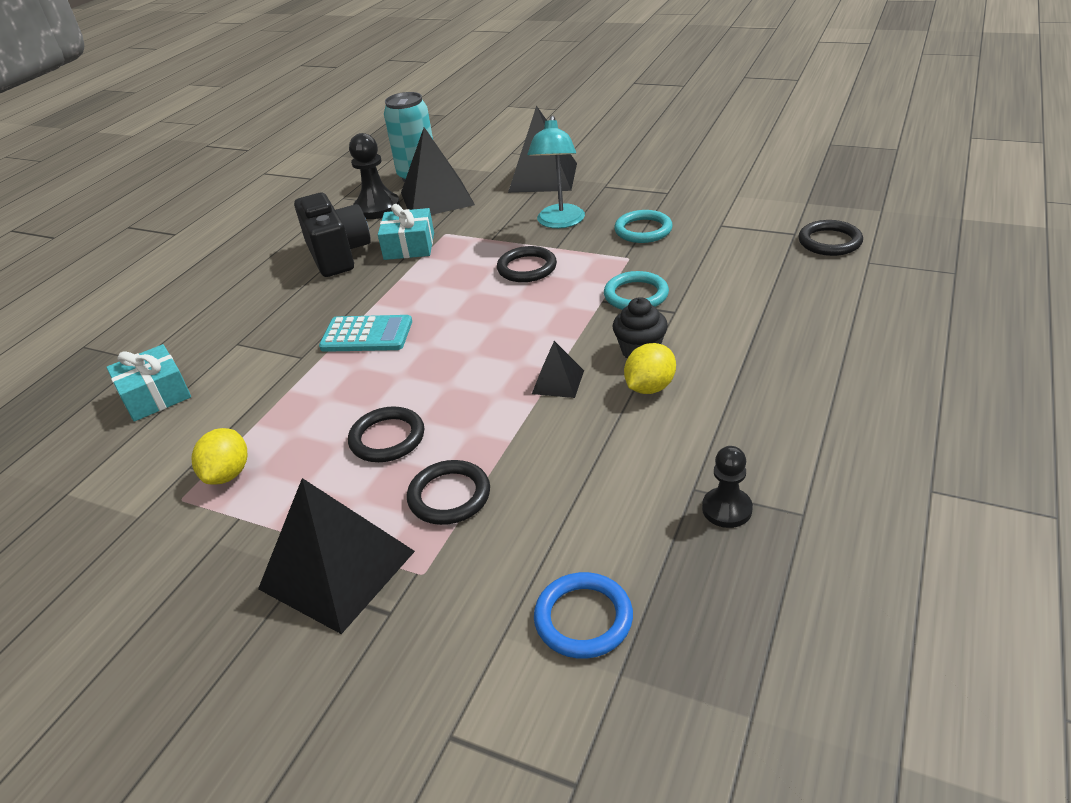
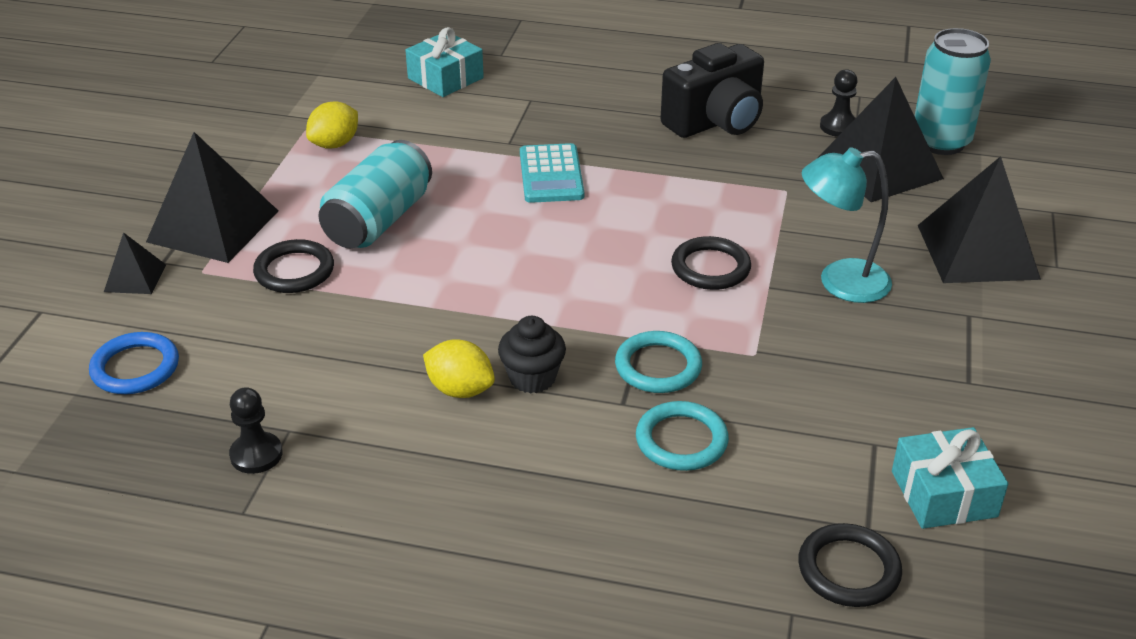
camera: 75 degrees right, 0 degrees up
yellow lemon [191,428,247,485] -> yellow lemon turned 45 degrees counterclockwise [306,101,358,149]
black ring [348,407,424,462] -> turquoise can [318,140,432,249]
black pawn [349,133,400,219] -> black pawn [820,69,858,137], size x0.62
turquoise gift [378,204,434,260] -> turquoise gift moved to [892,427,1008,529]
black pyramid [532,341,584,398] -> black pyramid moved to [104,232,166,294]
turquoise ring [614,210,673,243] -> turquoise ring moved to [636,401,729,471]

